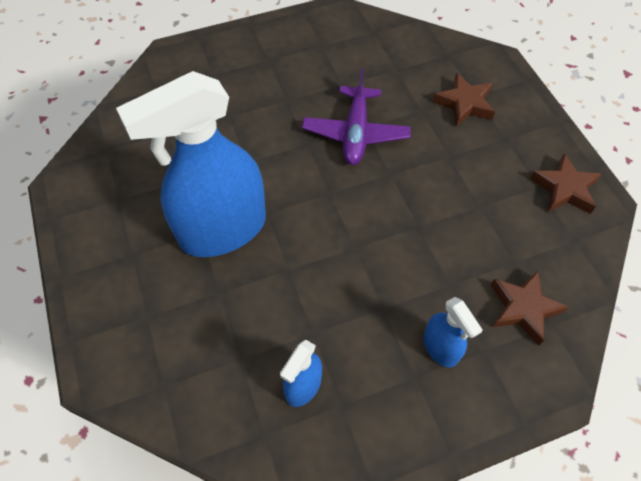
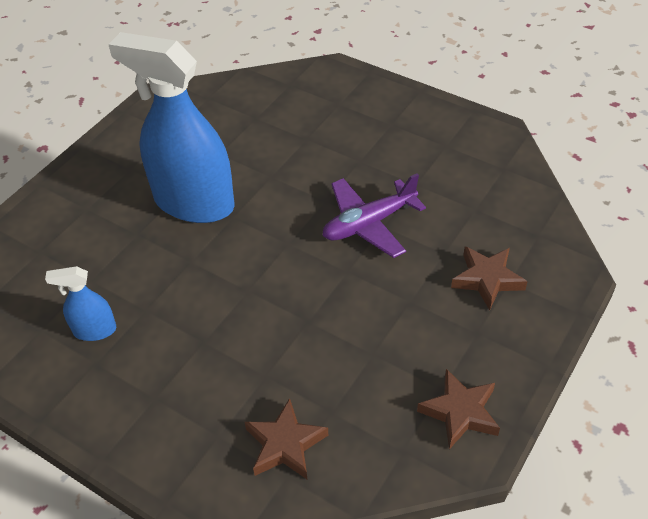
camera: 55 degrees right, 10 degrees down
blue spray bottle [423,297,483,367] -> none

